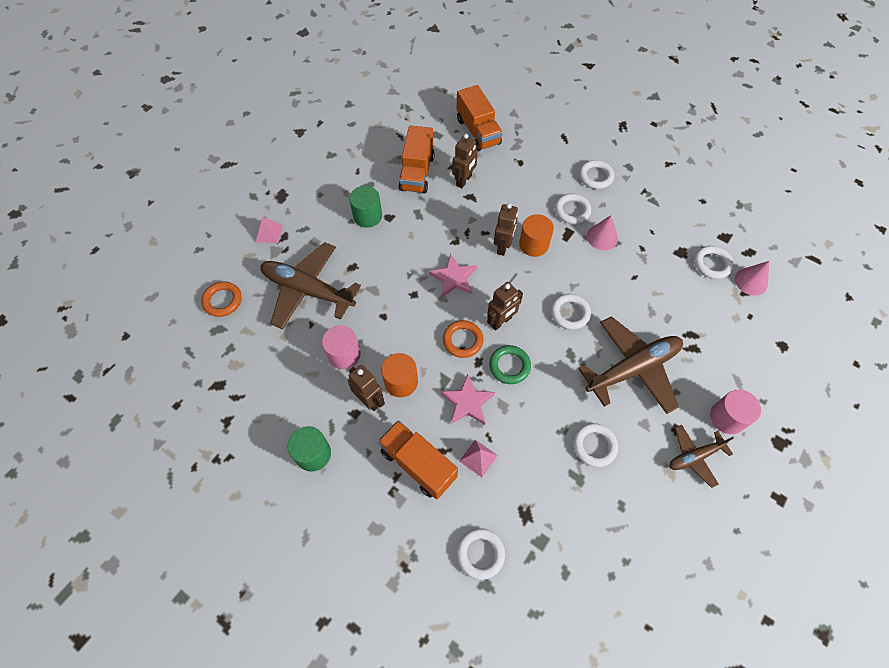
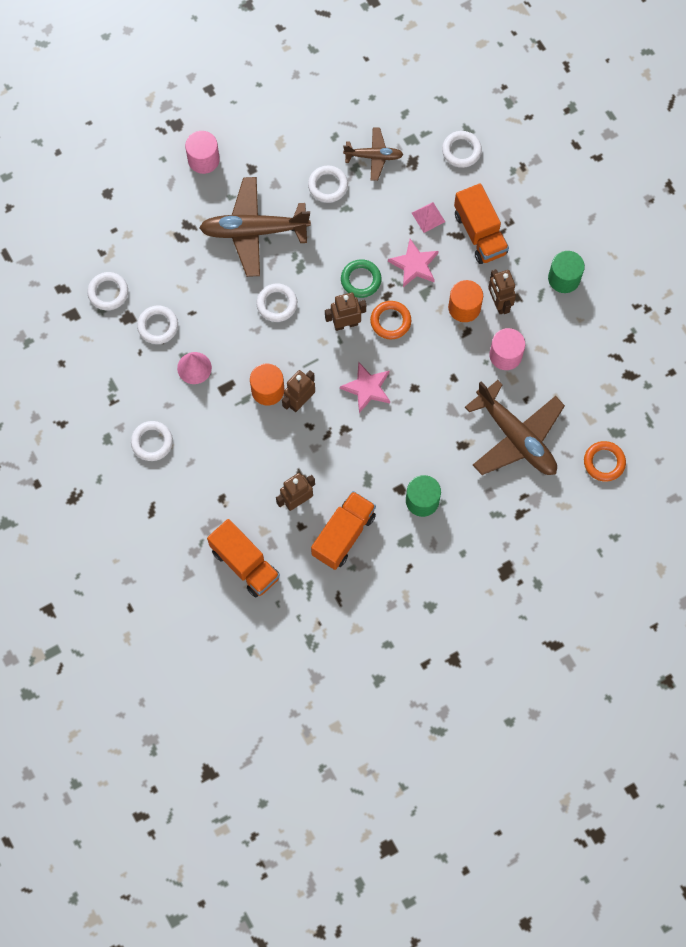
camera: 155 degrees left, 10 degrees up
pink pyramid [256,217,283,243] -> none
orange truck [457,85,503,151] -> orange truck turned 135 degrees clockwise [207,519,280,597]
white ring [555,193,591,224] -> white ring moved to [137,306,178,344]
brown plane [669,425,734,488] -> brown plane moved to [343,127,404,181]
pink cone [735,261,769,296] -> none

